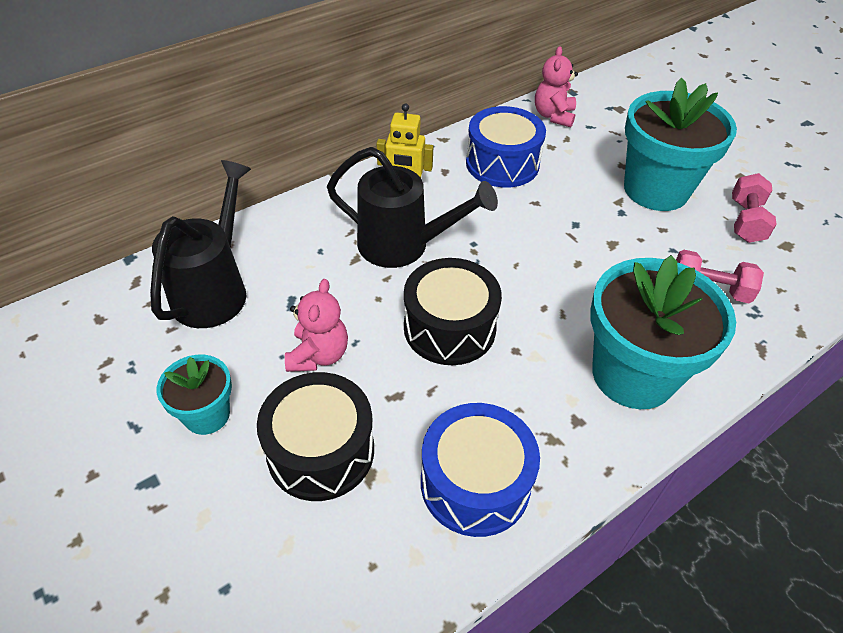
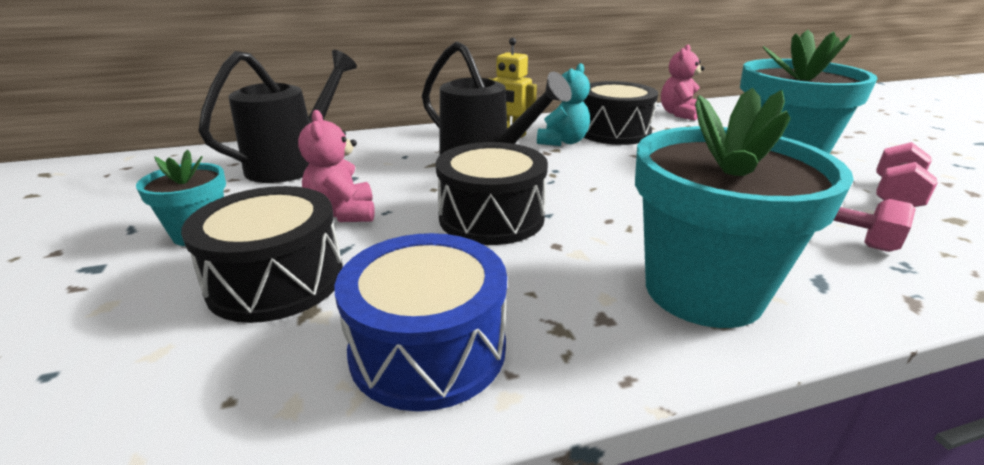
camera: 20 degrees right, 20 degrees down
pink teddy bear [285,279,348,372] -> pink teddy bear turned 135 degrees clockwise [298,110,375,222]
blue drum [466,106,546,188] -> black drum [583,81,658,145]
none -> turquoise teddy bear [537,63,590,146]

